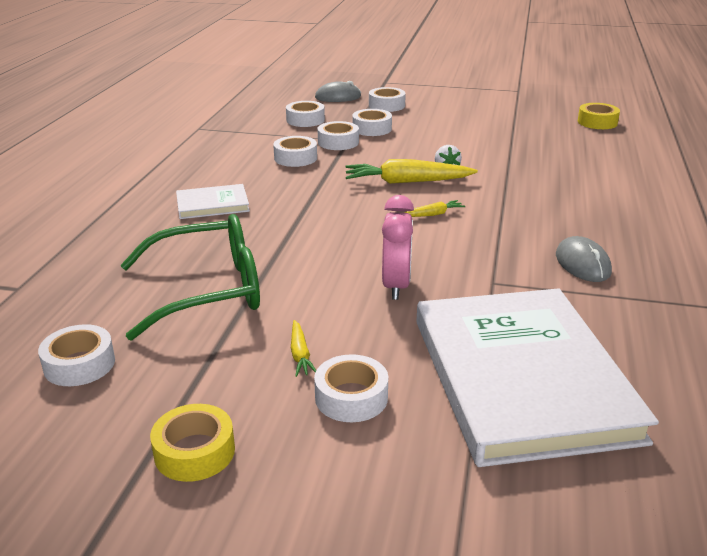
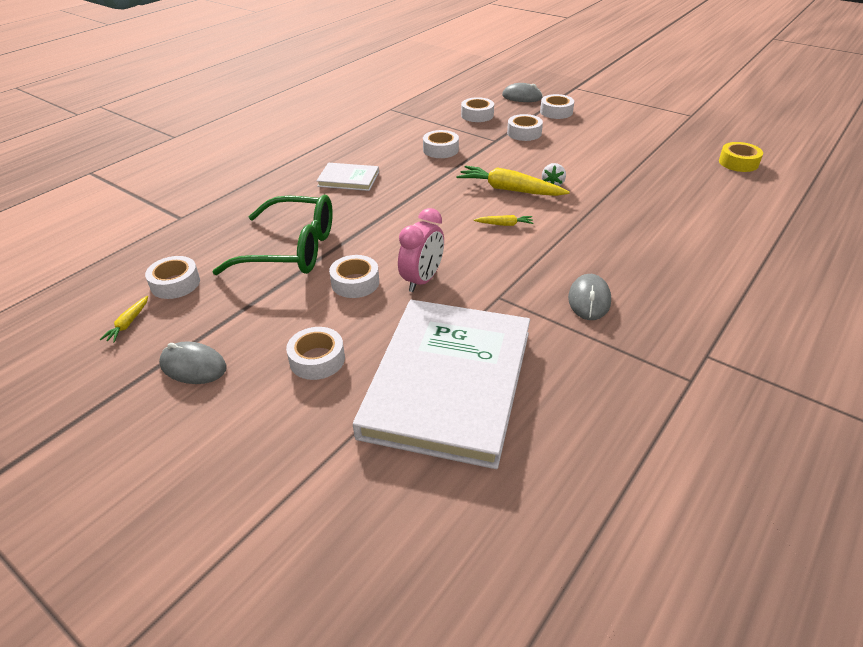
camera: 25 degrees right, 10 degrees up
yellow tape [150,404,235,482] -> grey mouse [159,341,227,384]
yellow carrot [291,320,316,377] -> yellow carrot moved to [99,296,148,343]
white tape [317,121,359,150] -> white tape moved to [329,255,379,298]

